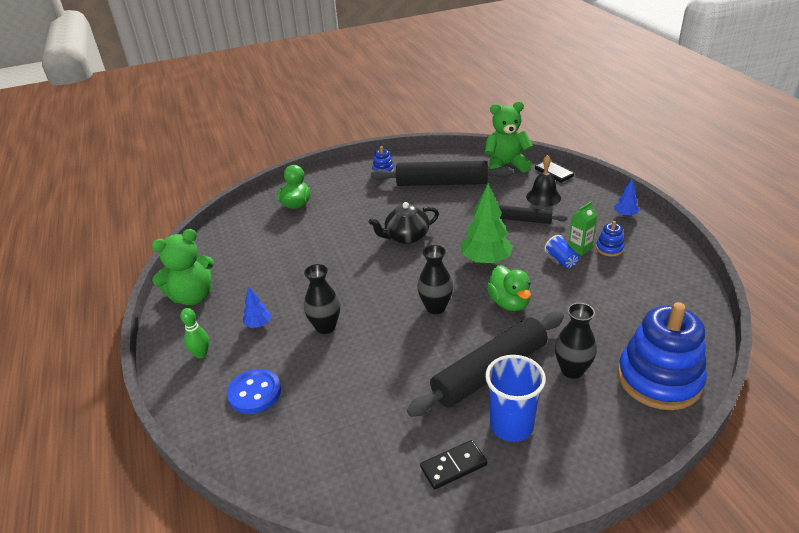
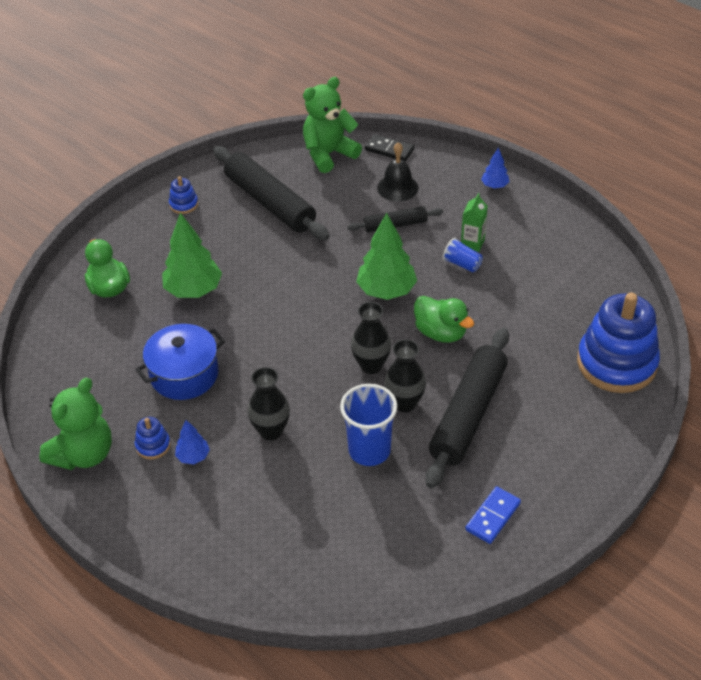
camera: 30 degrees left, 10 degrees up
green bowling pin [180,308,209,358] -> none
blue button [227,369,281,414] -> none
black teapot [369,202,439,244] -> none
black rolling pin [371,161,513,186] -> black rolling pin turned 75 degrees clockwise [213,146,330,240]
black domino [420,440,487,489] -> blue domino [465,486,521,544]
blue cup [485,355,546,442] -> blue cup moved to [340,384,398,466]
black vase [555,303,597,379] -> black vase moved to [384,339,426,412]
blue stacking toy [596,221,624,257] -> blue stacking toy moved to [135,417,170,459]
none -> blue pot [135,324,225,400]
none -> green tree [162,213,222,298]

